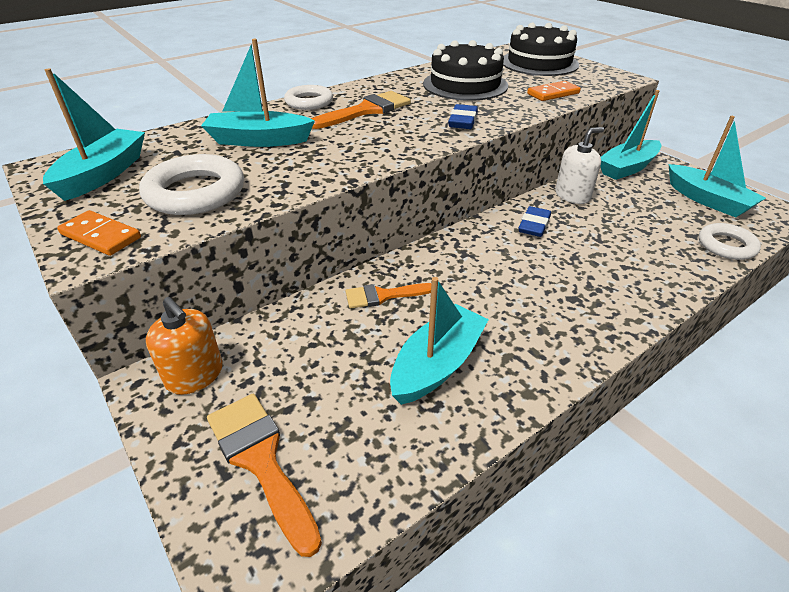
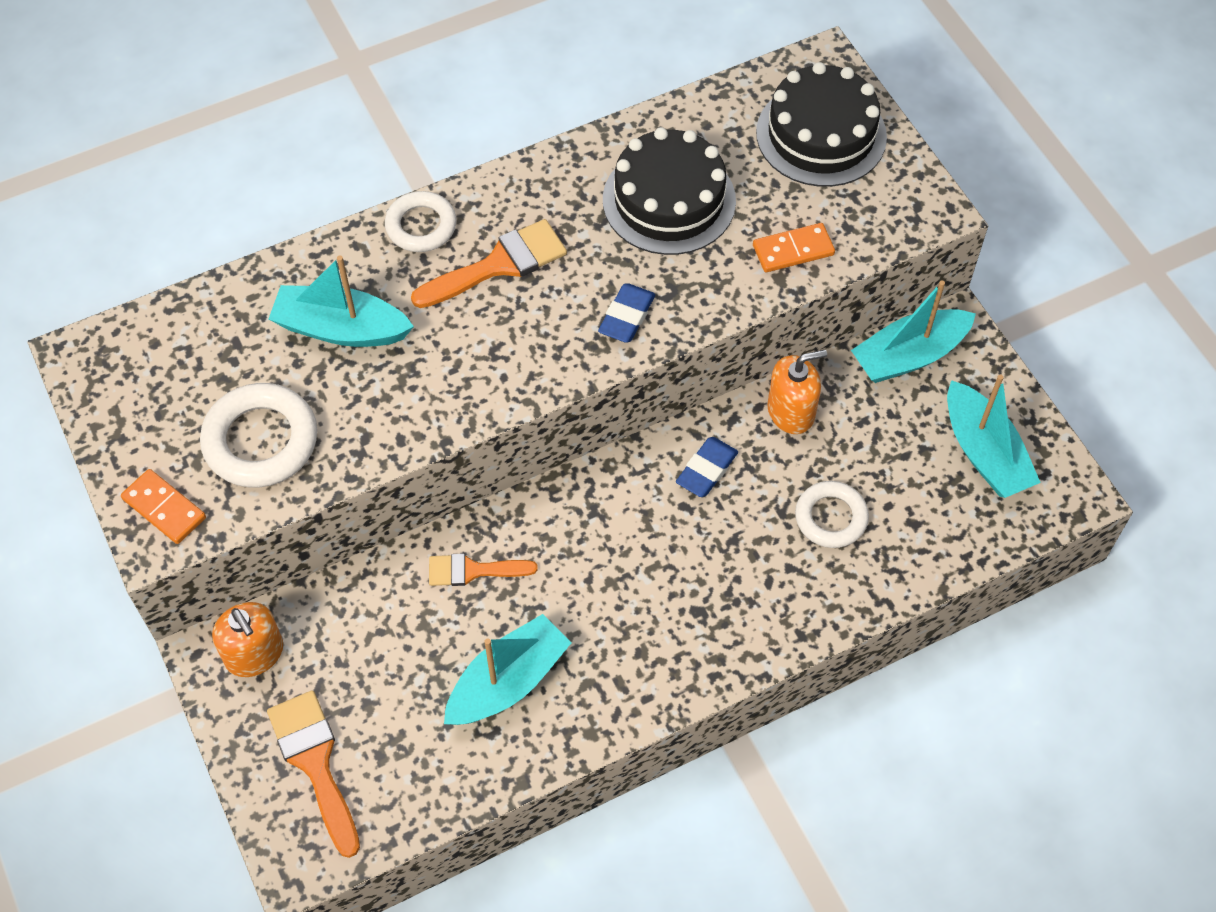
camera: 10 degrees right, 20 degrees up
turquoise boat [43,68,145,201] -> none
white soap dispenser [555,127,604,204] -> orange soap dispenser [767,350,827,434]
white ring [699,223,761,260] -> white ring moved to [795,481,869,548]

